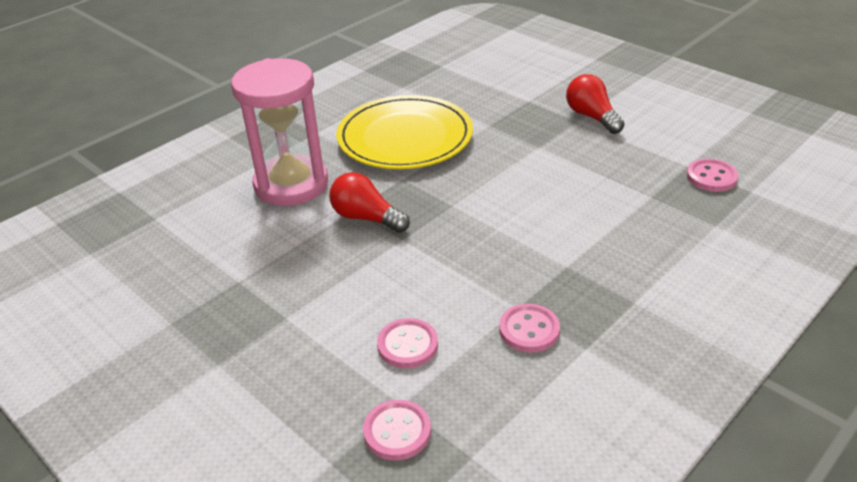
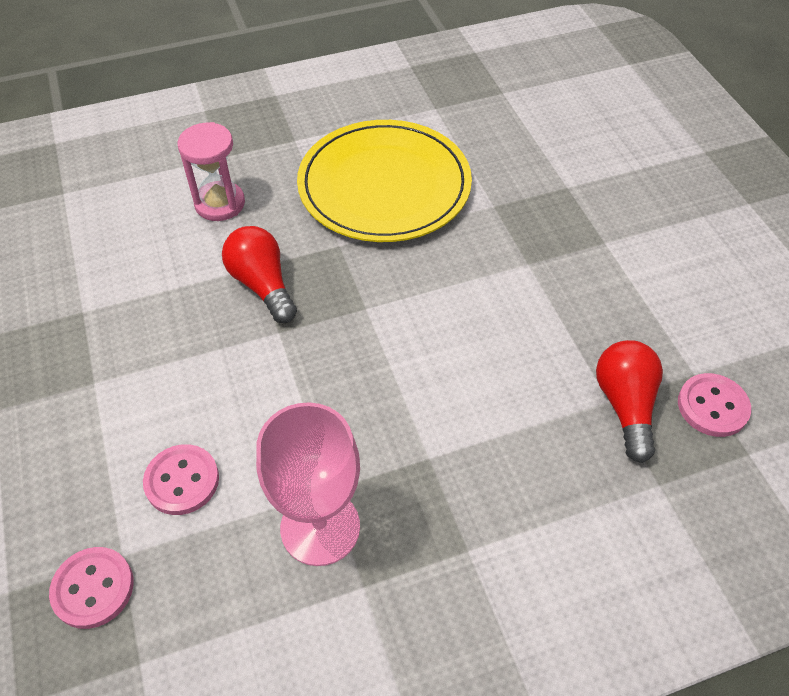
camera: 25 degrees right, 15 degrees up
pink hourglass [231,58,328,206] -> pink hourglass [177,122,245,221], size x0.56
pink button [499,304,560,353] -> pink goblet [256,402,360,566]
red light bulb [566,74,625,134] -> red light bulb moved to [596,340,663,463]

